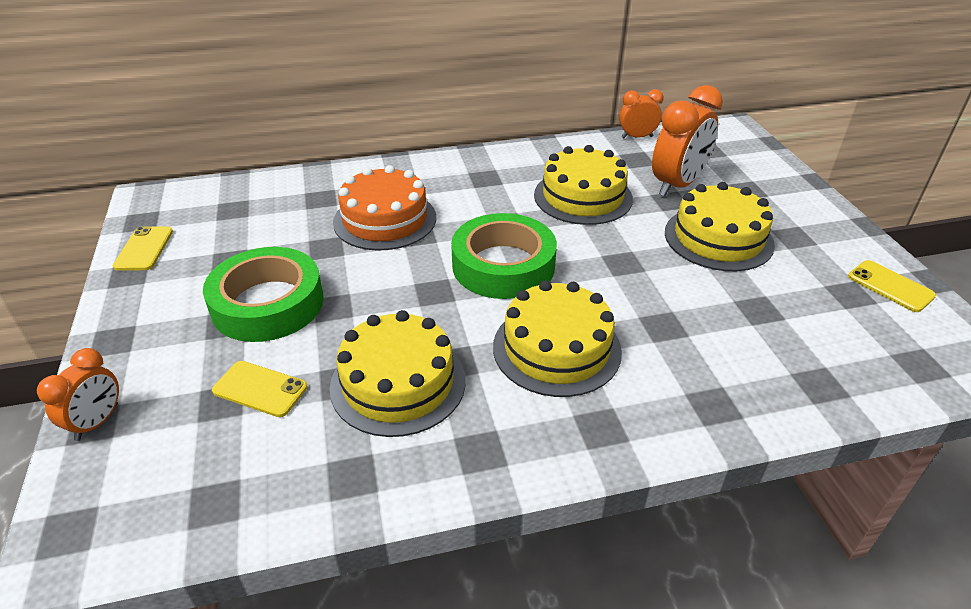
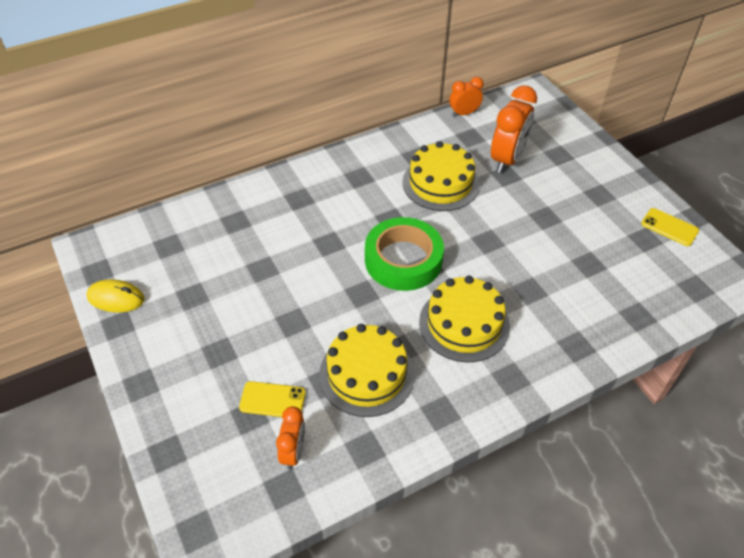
camera: 15 degrees left, 10 degrees up
orange clock [37,348,119,441] -> orange clock moved to [276,406,305,470]
yellow phone [113,226,173,271] -> yellow mouse [87,279,145,313]
green tape [203,247,324,342] -> none
orange cake [333,165,436,251] -> none
yellow cake [665,182,775,271] -> none

